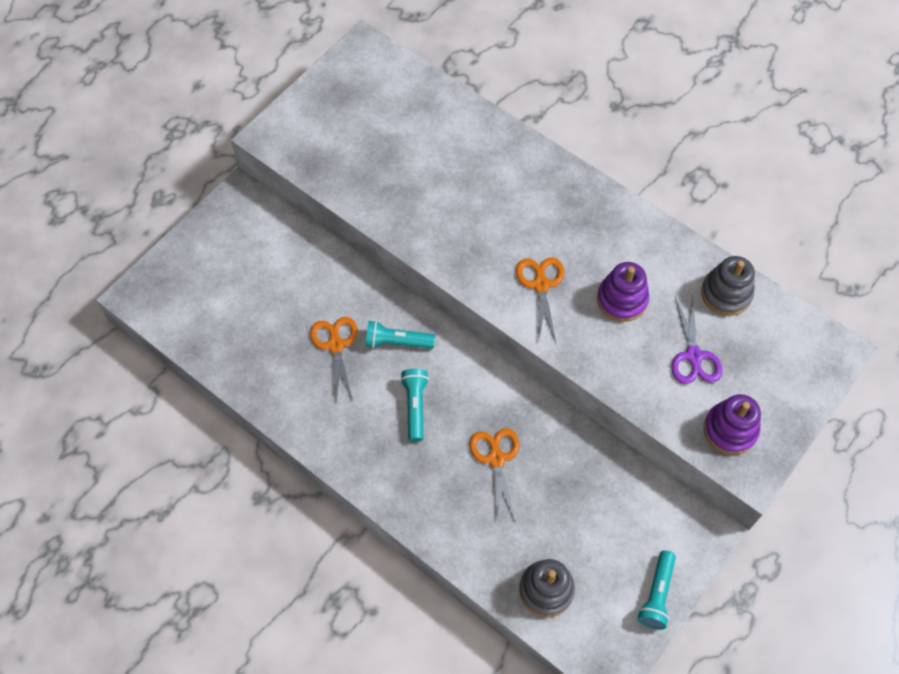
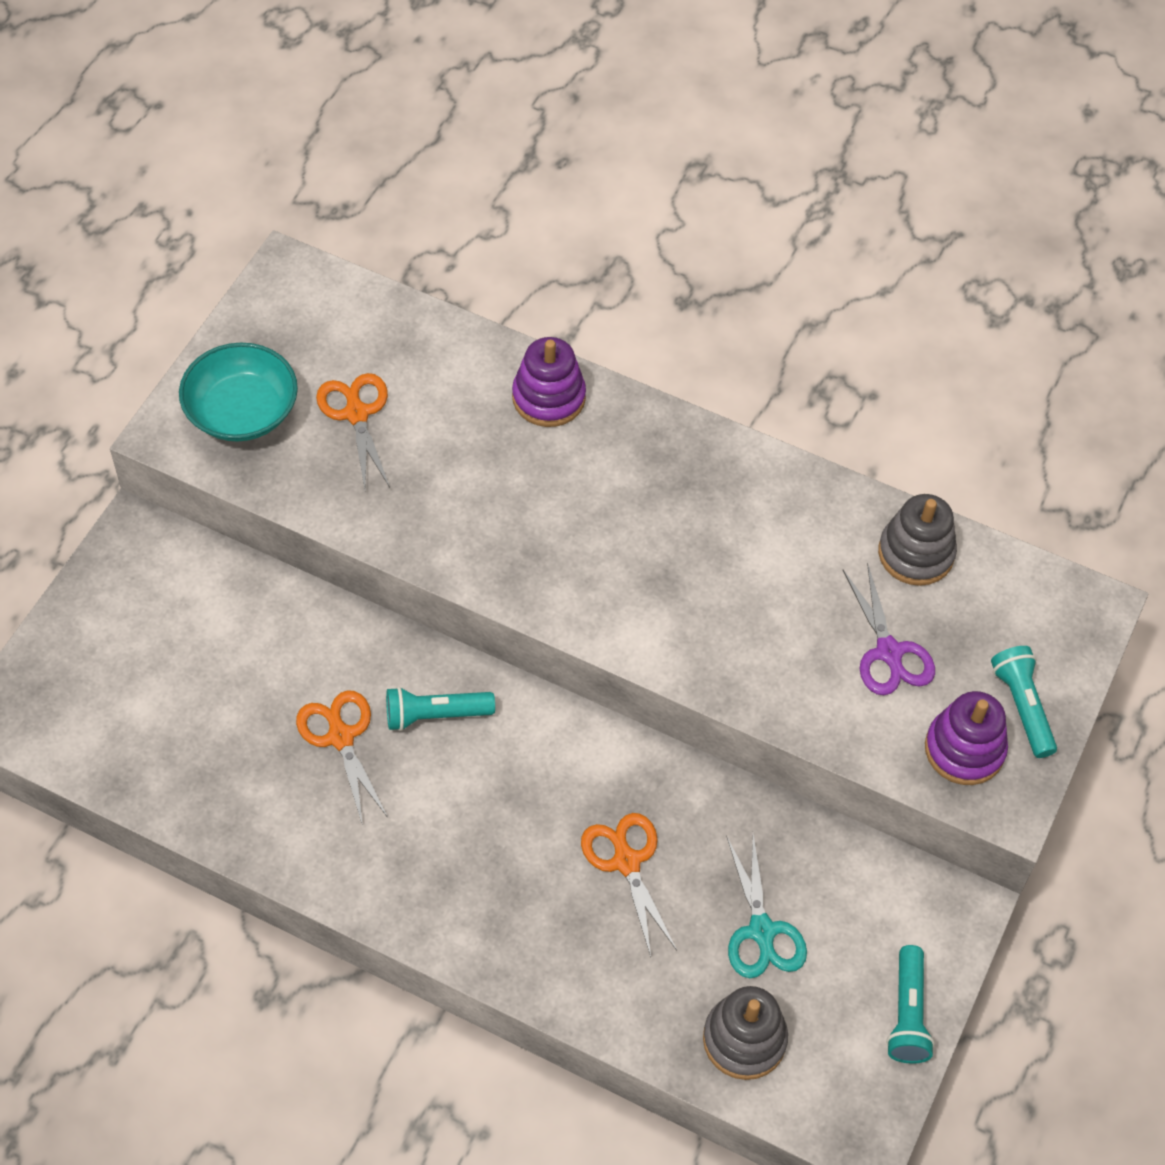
camera: 15 degrees left, 5 degrees down
turquoise flashlight [400,369,429,442] -> turquoise flashlight moved to [991,646,1057,758]
orange scissors [516,257,564,342] -> orange scissors moved to [316,373,390,489]
purple stacking toy [597,262,649,322] -> purple stacking toy moved to [512,337,586,427]
none -> turquoise bowl [179,343,298,441]
none -> turquoise scissors [726,834,807,978]

